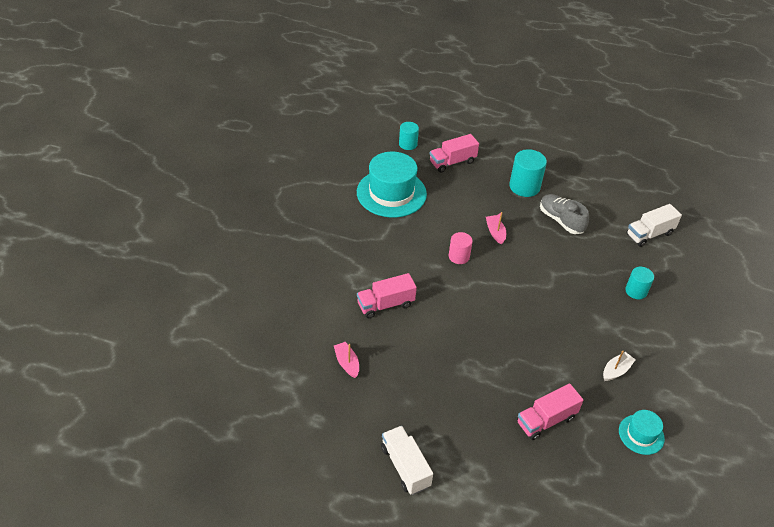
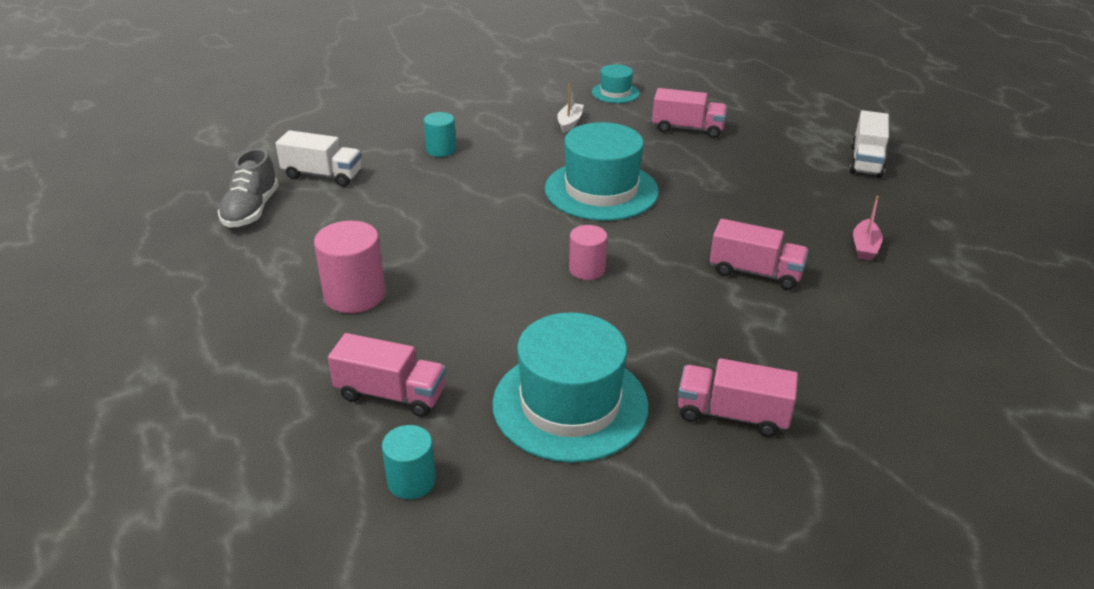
camera: 135 degrees left, 10 degrees down
pink boat [486,212,506,244] -> none
turquoise cylinder [509,149,547,197] -> pink cylinder [314,221,385,313]
grey shoe [540,194,589,234] -> grey shoe moved to [218,148,279,228]
white boat [603,351,635,381] -> white boat turned 105 degrees clockwise [557,83,584,133]
none -> turquoise hat [545,122,659,221]
none -> pink truck [678,358,798,437]

